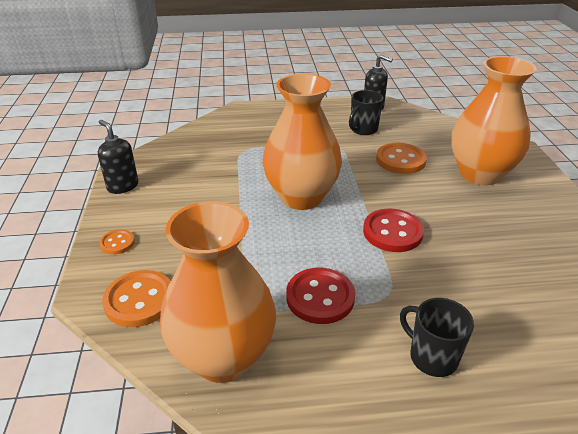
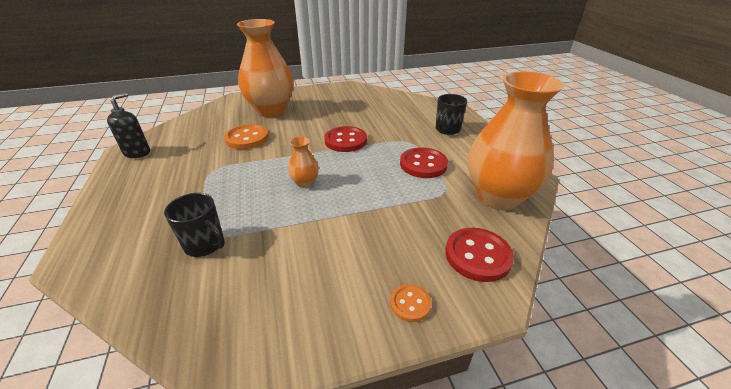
camera: 100 degrees left, 0 degrees up
black soap dispenser [98,120,139,194] -> none
orange button [102,270,171,327] -> red button [445,228,514,282]
orange vase [262,74,342,210] -> orange vase [288,137,319,188], size x0.42
black mug [349,90,383,135] -> black mug moved to [164,193,225,257]

